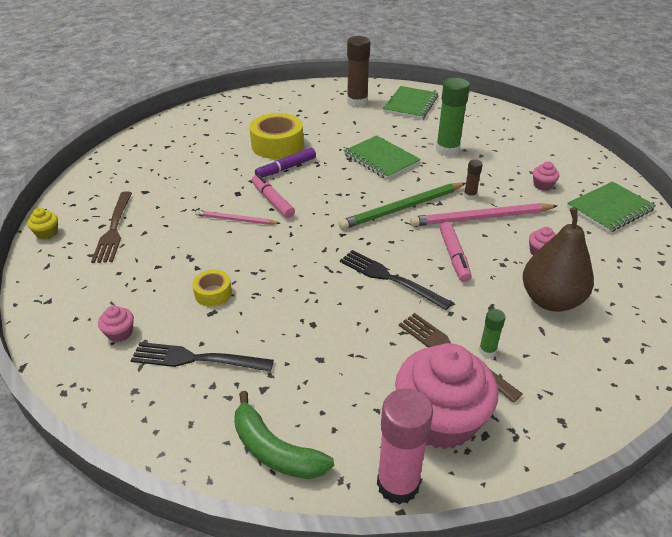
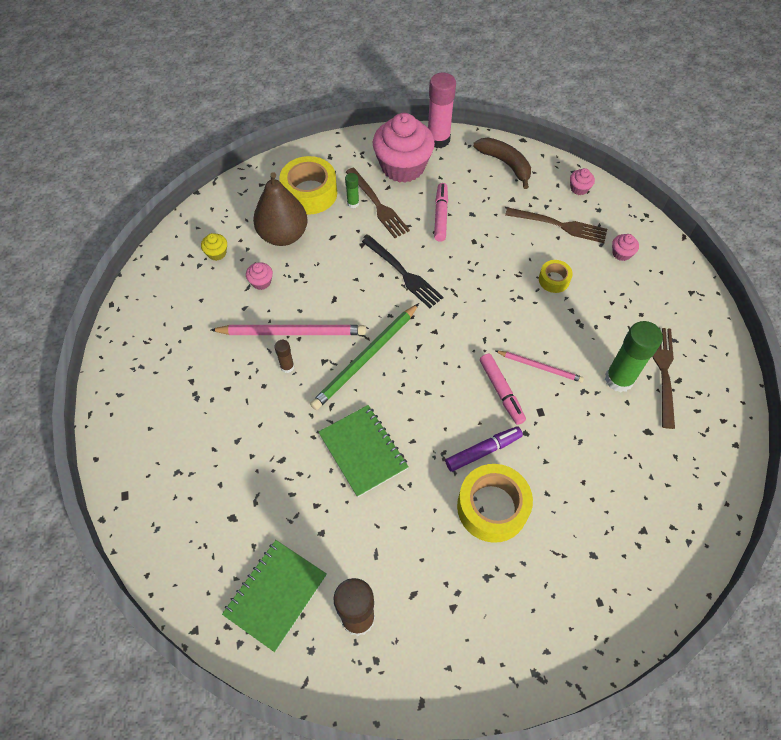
camera: 170 degrees left, 20 degrees up
yellow cupcake [27,208,58,240] -> yellow cupcake moved to [201,233,227,261]
black fork [130,342,274,372] -> brown fork [505,207,607,243]
green banana [234,391,334,479] -> brown banana [473,138,531,189]
green pencil [339,183,466,230] -> green pencil turned 150 degrees clockwise [310,303,419,410]
green glue stick [436,78,470,157] -> green glue stick moved to [605,321,663,392]
pink marker [440,222,472,282] -> pink marker moved to [434,183,448,242]
pink cupcake [533,161,559,191] -> pink cupcake moved to [570,168,595,195]
green notebook [567,181,656,233] -> none
none -> yellow tape [279,156,337,215]

